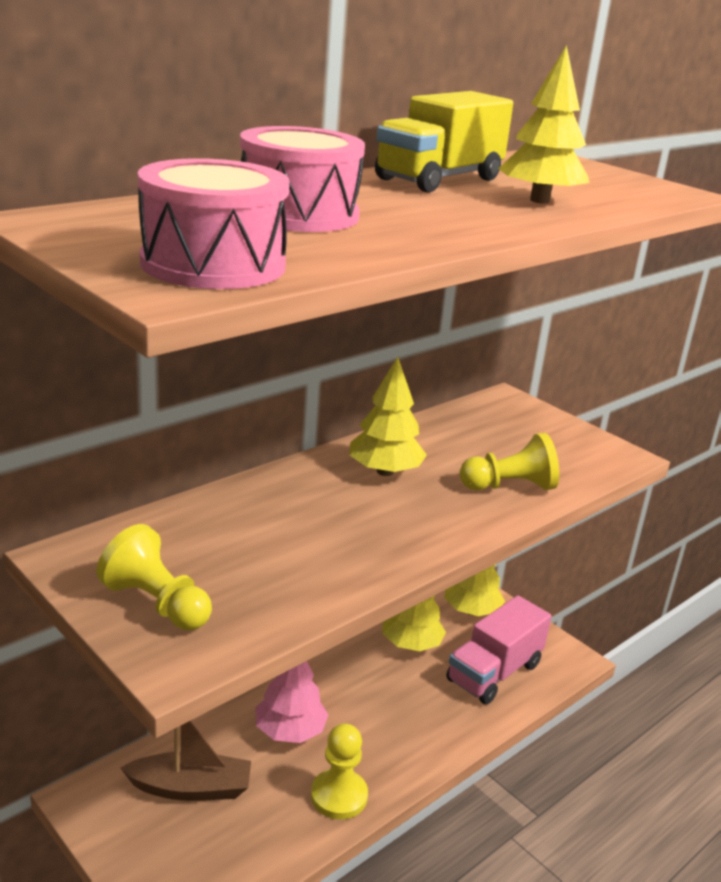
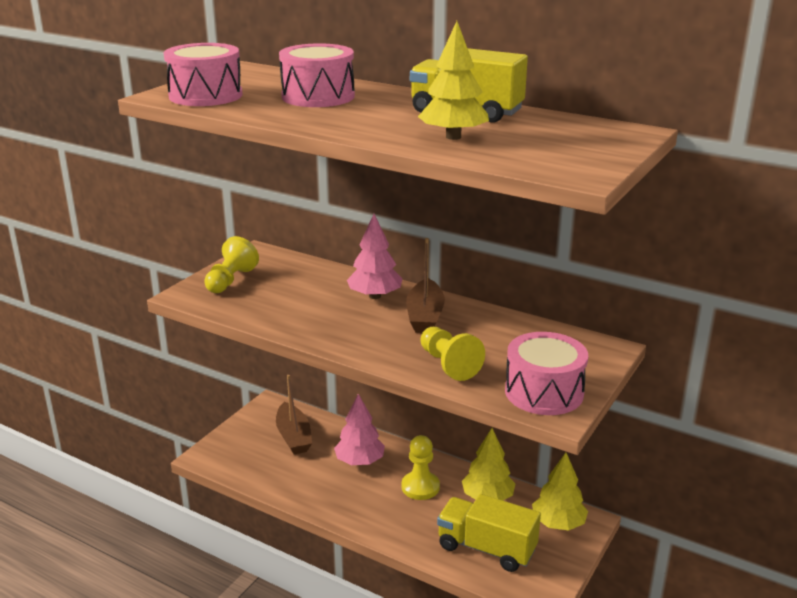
camera: 75 degrees right, 0 degrees up
yellow pawn [311,723,368,820] -> yellow pawn moved to [402,435,440,500]
yellow tree [350,357,427,476] -> brown boat [406,238,445,333]
pink truck [446,595,552,704] -> yellow truck [437,494,541,572]
none -> pink tree [347,214,402,299]
none -> pink drum [505,332,588,415]

